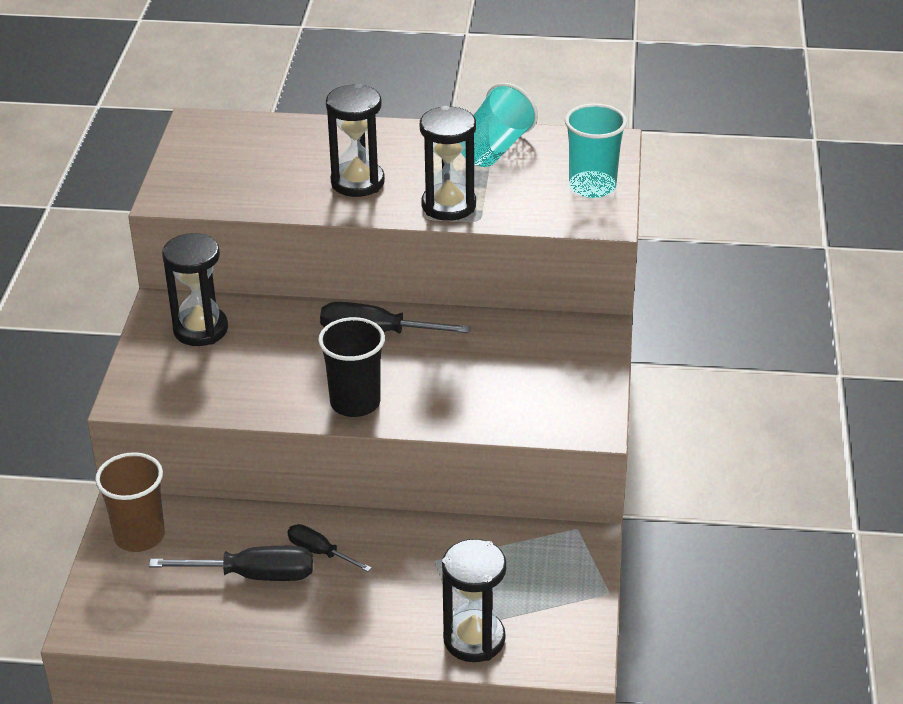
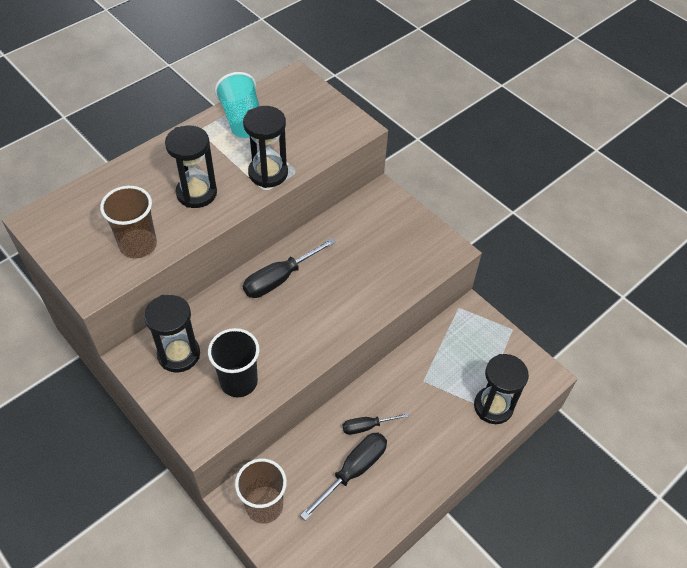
camera: 50 degrees left, 15 degrees up
black cup [318,317,385,417] -> black cup moved to [208,328,260,397]
turquoise cup [565,104,627,198] -> none
none -> brown cup [100,186,157,258]

